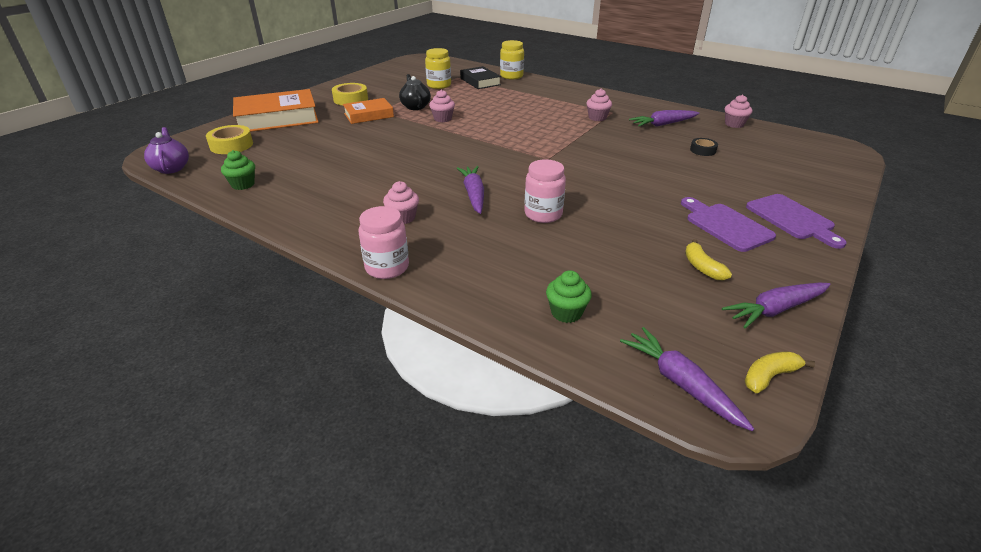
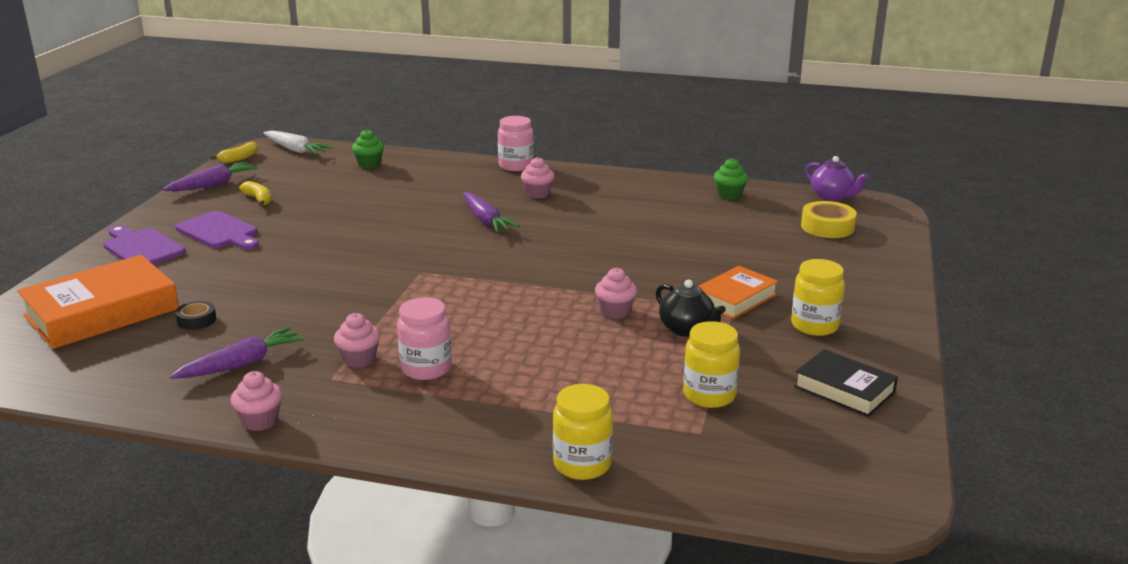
camera: 160 degrees right, 10 degrees down
orange book [233,89,319,132] -> orange book moved to [17,255,179,349]
yellow tape [332,83,368,105] -> yellow jar [791,259,845,336]
black book [460,66,501,89] -> black book moved to [794,349,898,417]
pink jar [524,159,566,223] -> pink jar moved to [397,297,452,380]
purple carrot [620,327,754,431] -> white carrot [264,131,333,155]
pink cupcake [725,95,752,128] -> pink cupcake moved to [231,371,282,431]

